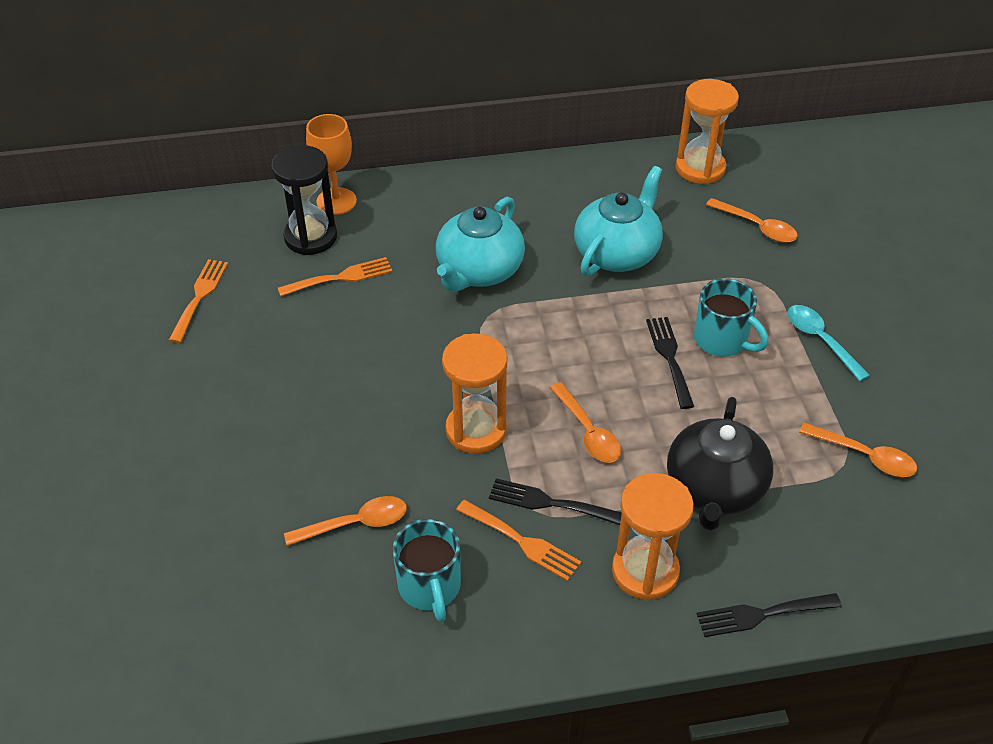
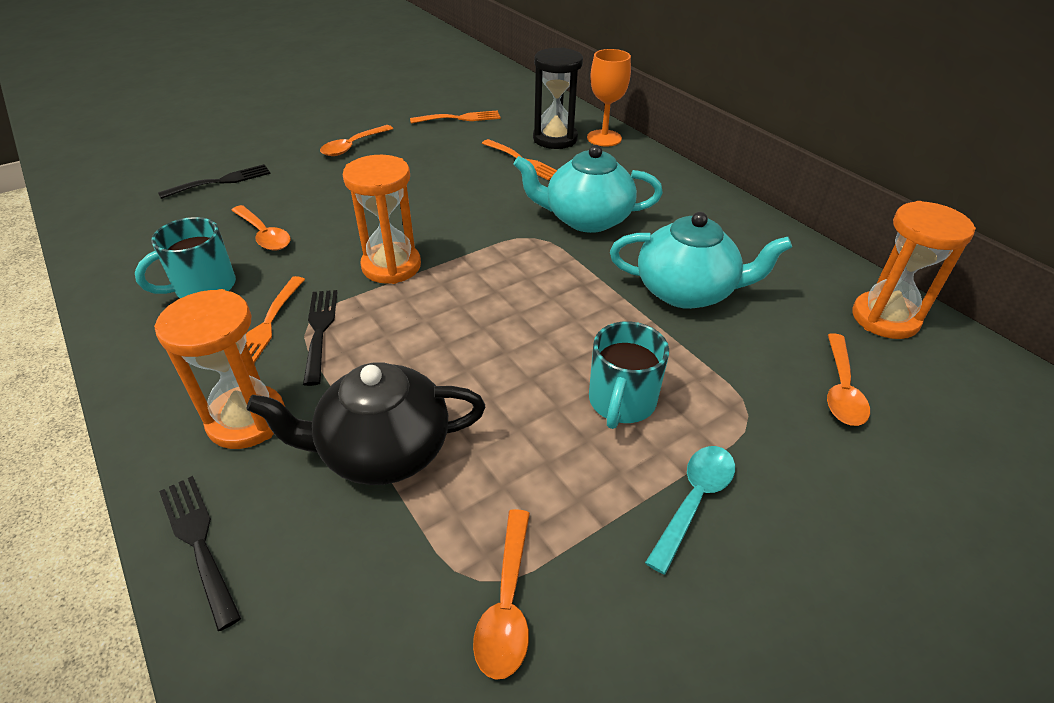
camera: 65 degrees right, 5 degrees down
orange spoon [550,382,621,463] -> orange spoon moved to [320,125,393,156]
black fork [646,317,694,409] -> black fork moved to [158,164,271,199]

